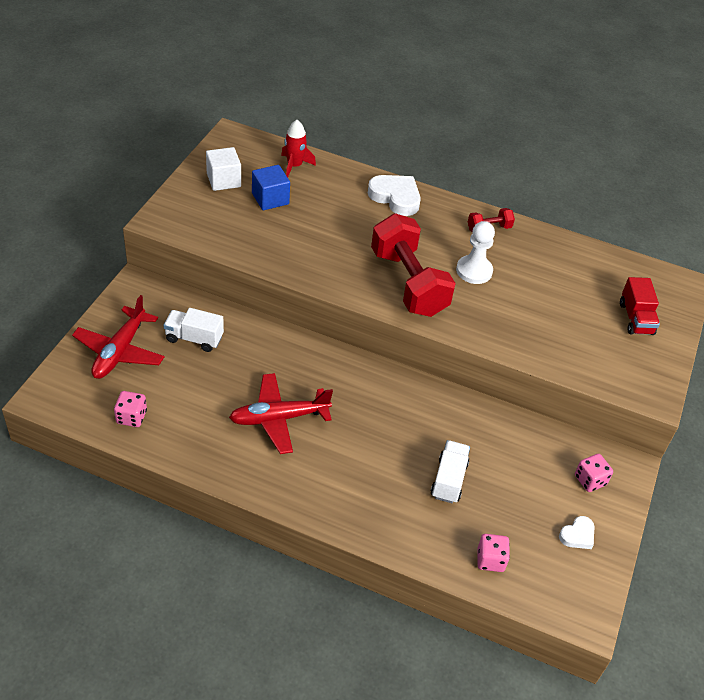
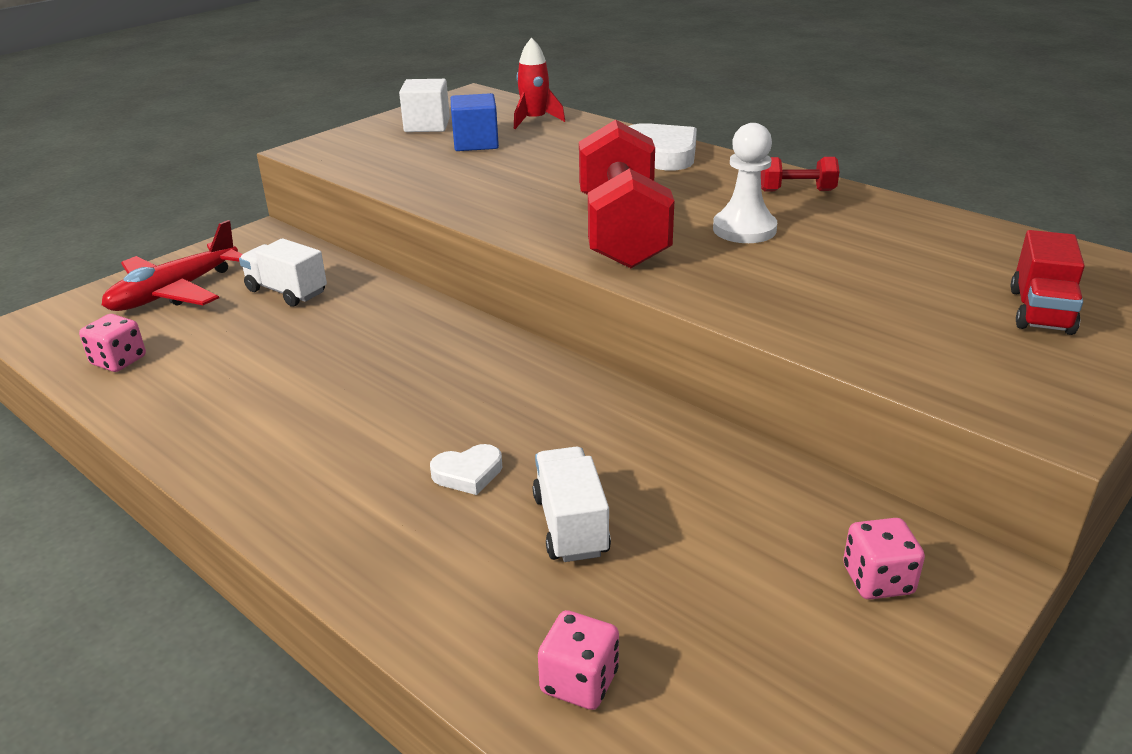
camera: 25 degrees right, 15 degrees down
red plane [229,373,333,454] -> none
white truck [431,440,470,503] -> white truck turned 45 degrees counterclockwise [532,447,611,562]
white heart [559,516,595,549] -> white heart moved to [430,444,503,495]

